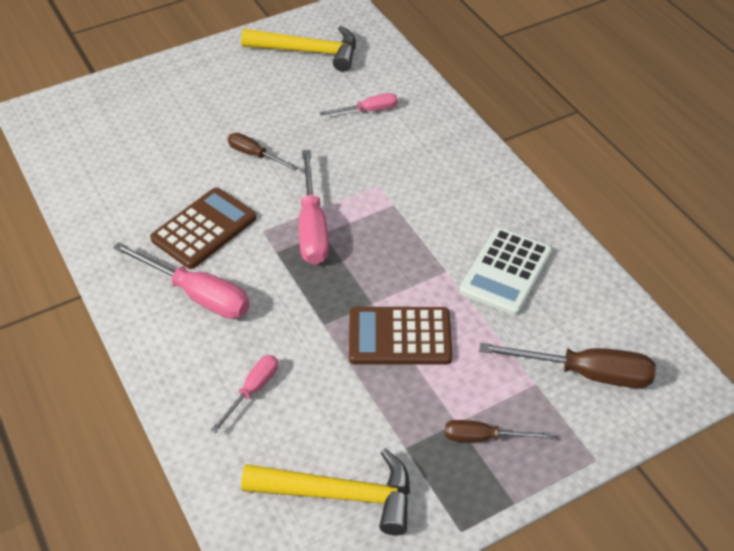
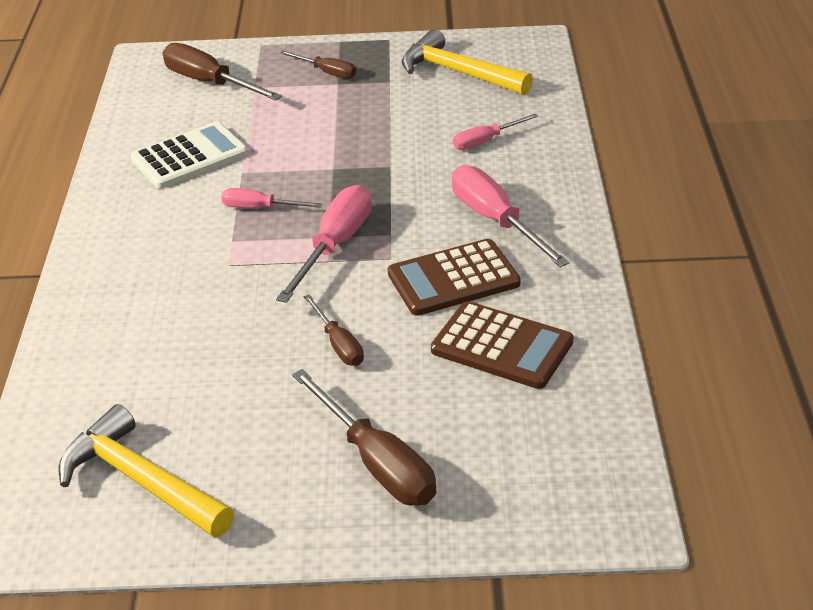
camera: 150 degrees left, 10 degrees down
pink screwdriver [320,93,398,116] -> pink screwdriver moved to [221,188,322,208]
brown calculator [349,307,452,365] -> brown calculator moved to [431,301,574,389]
none -> brown screwdriver [292,369,436,506]

